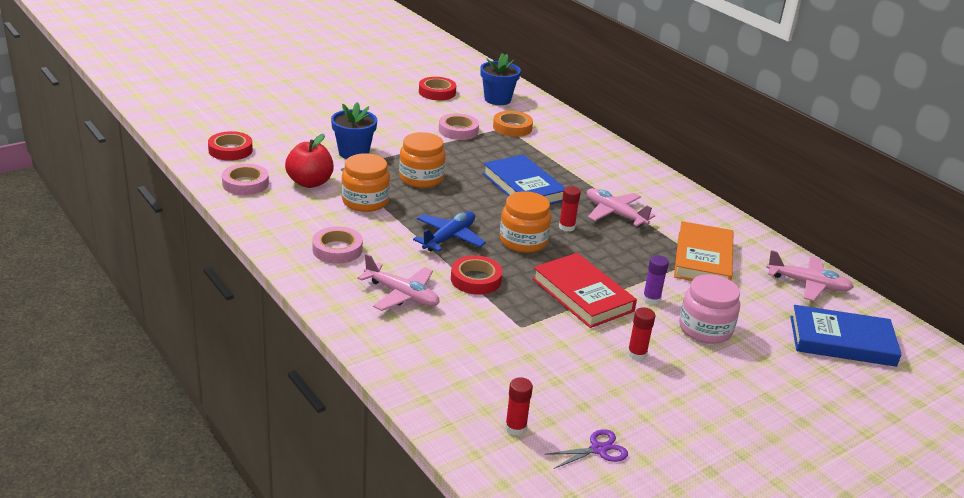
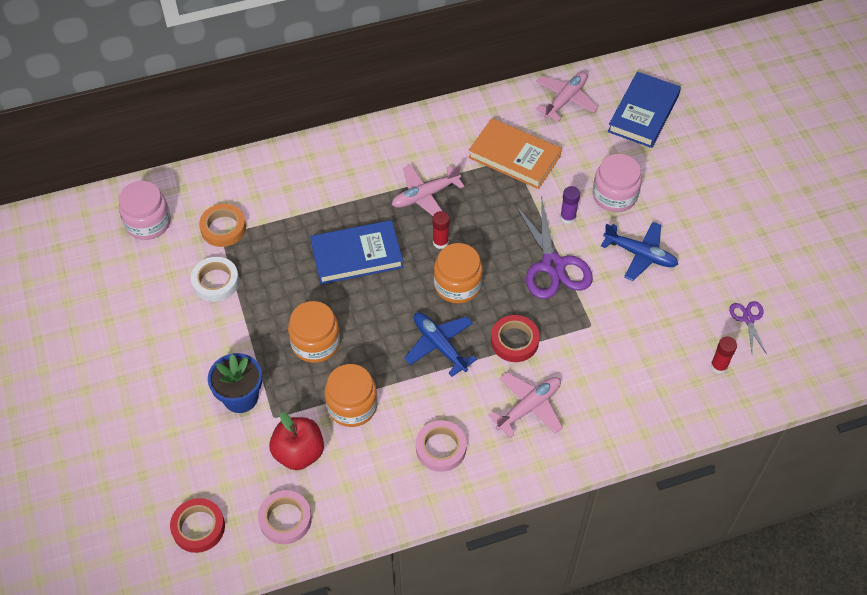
camera: 70 degrees left, 25 degrees up
red tape [419,77,456,100] -> none
pink tape [439,113,479,140] -> white tape [191,257,239,302]
blue flower pot [481,53,521,105] -> pink jar [119,181,171,240]
red book [532,253,637,328] -> purple scissors [514,196,593,299]
red glue stick [628,307,655,361] -> blue plane [601,222,678,281]

